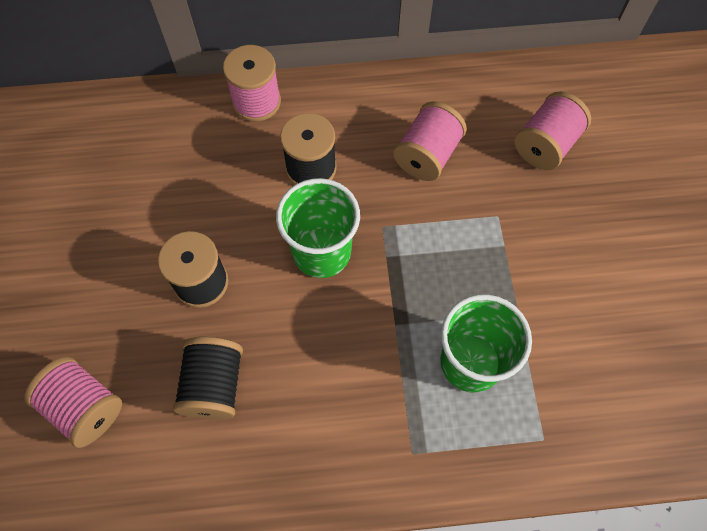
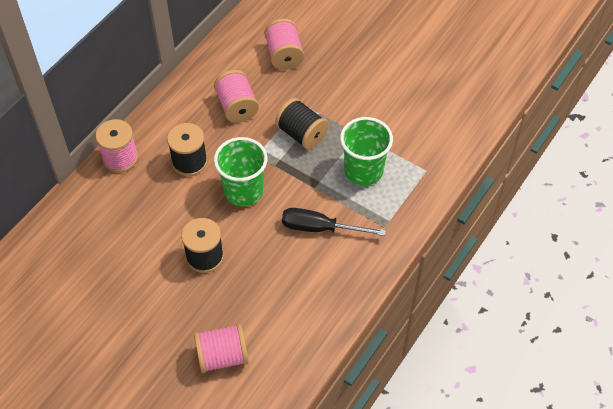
camera: 50 degrees left, 10 degrees down
black spool [173,337,243,420] -> black spool moved to [275,98,329,149]
none -> black screwdriver [282,208,386,236]

